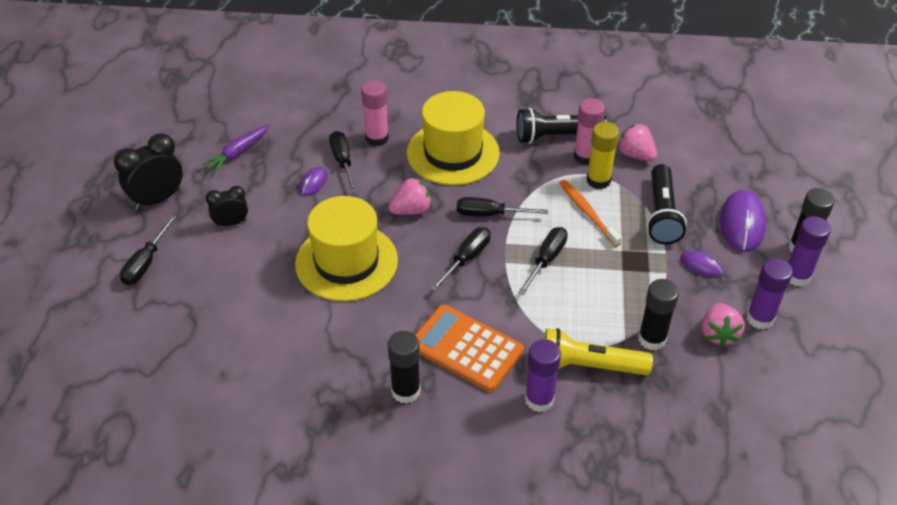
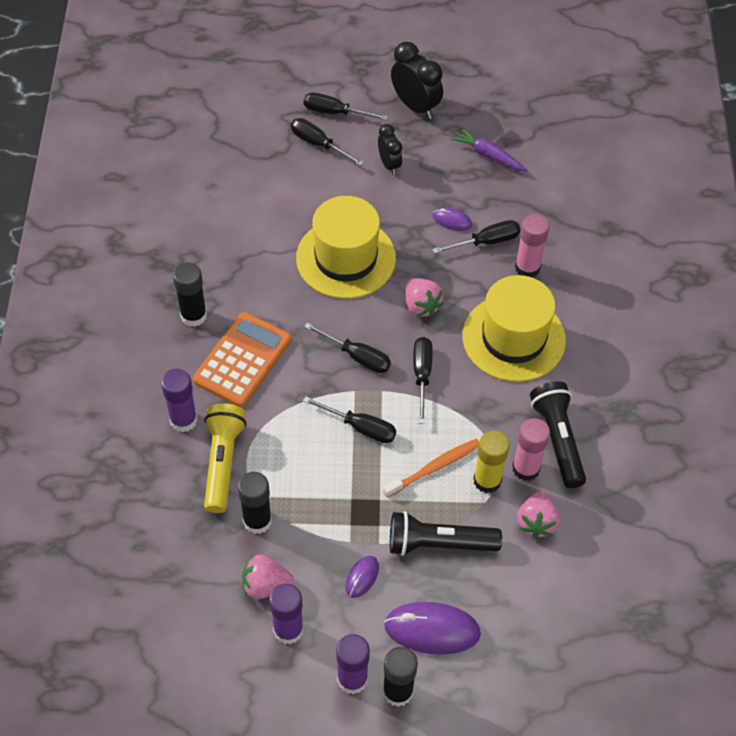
camera: 85 degrees right, 10 degrees up
pink strawberry [617,123,657,161] -> pink strawberry turned 150 degrees clockwise [517,491,560,538]
none -> black screwdriver [291,118,364,166]

